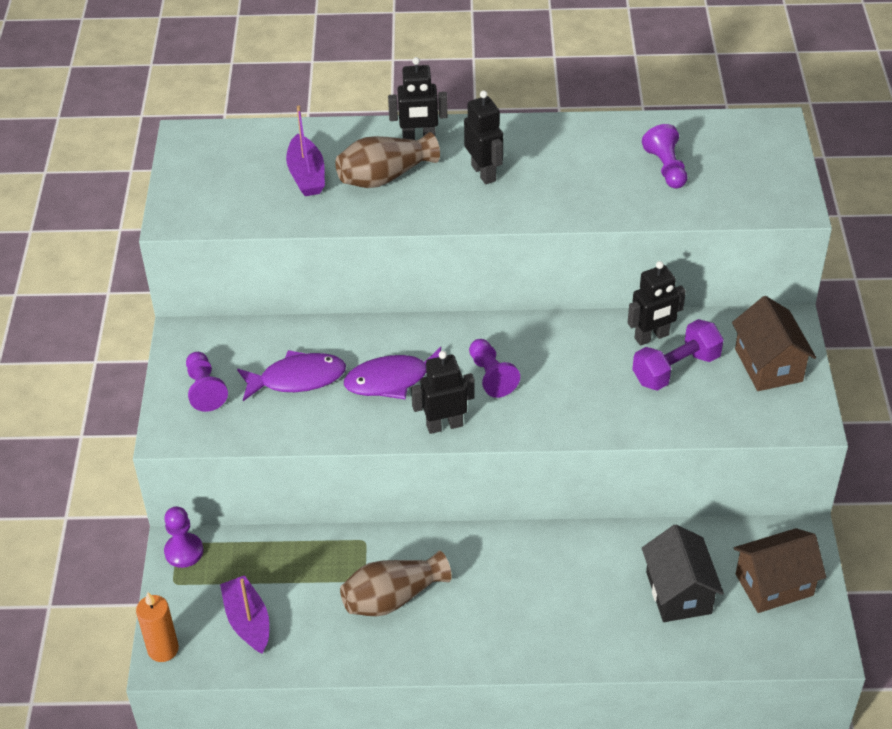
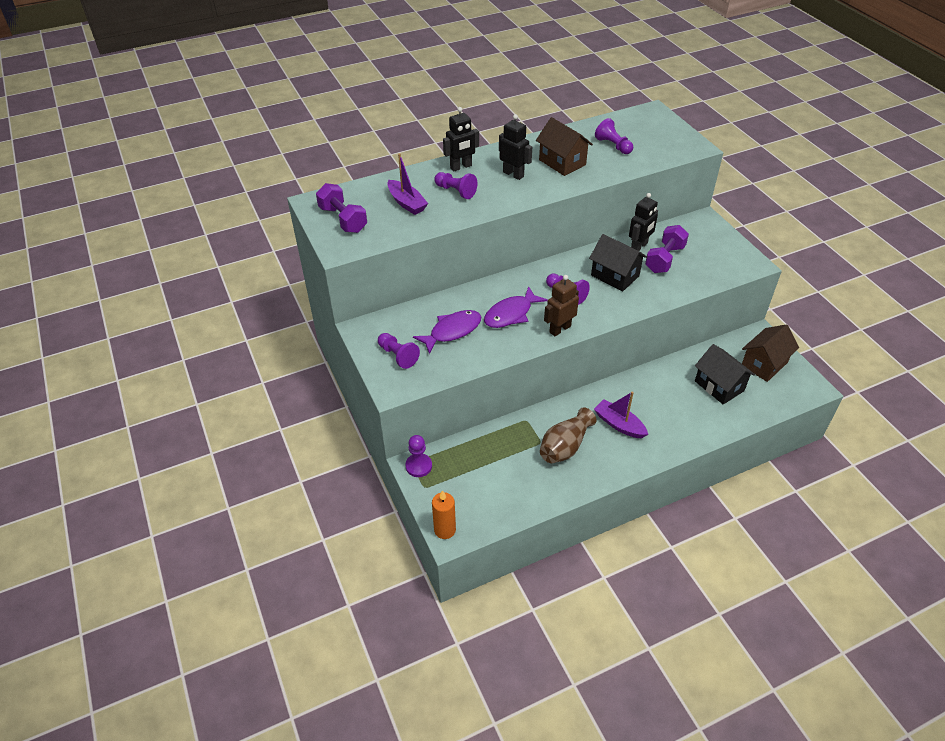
camera: 25 degrees left, 0 degrees up
purple boat [220,575,269,653] -> purple boat moved to [594,392,648,438]
brown vase [335,132,440,188] -> purple pawn [434,172,477,199]
black robot [411,351,475,434] -> brown robot [544,275,579,336]
brown house [732,296,816,391] -> brown house moved to [536,117,593,176]
none -> purple dumbbell [316,183,367,233]
none -> black house [589,234,647,292]

